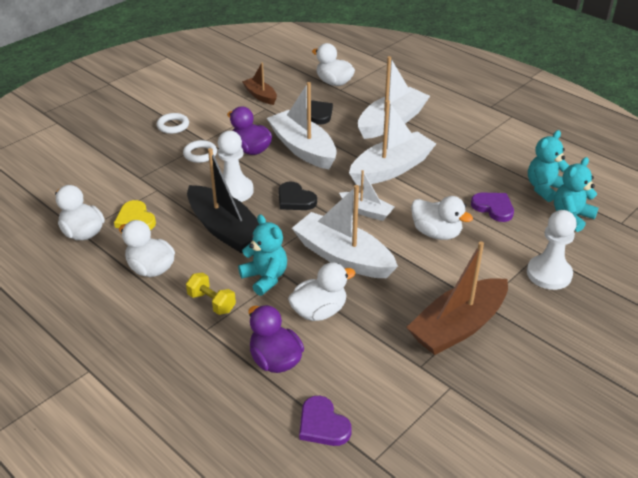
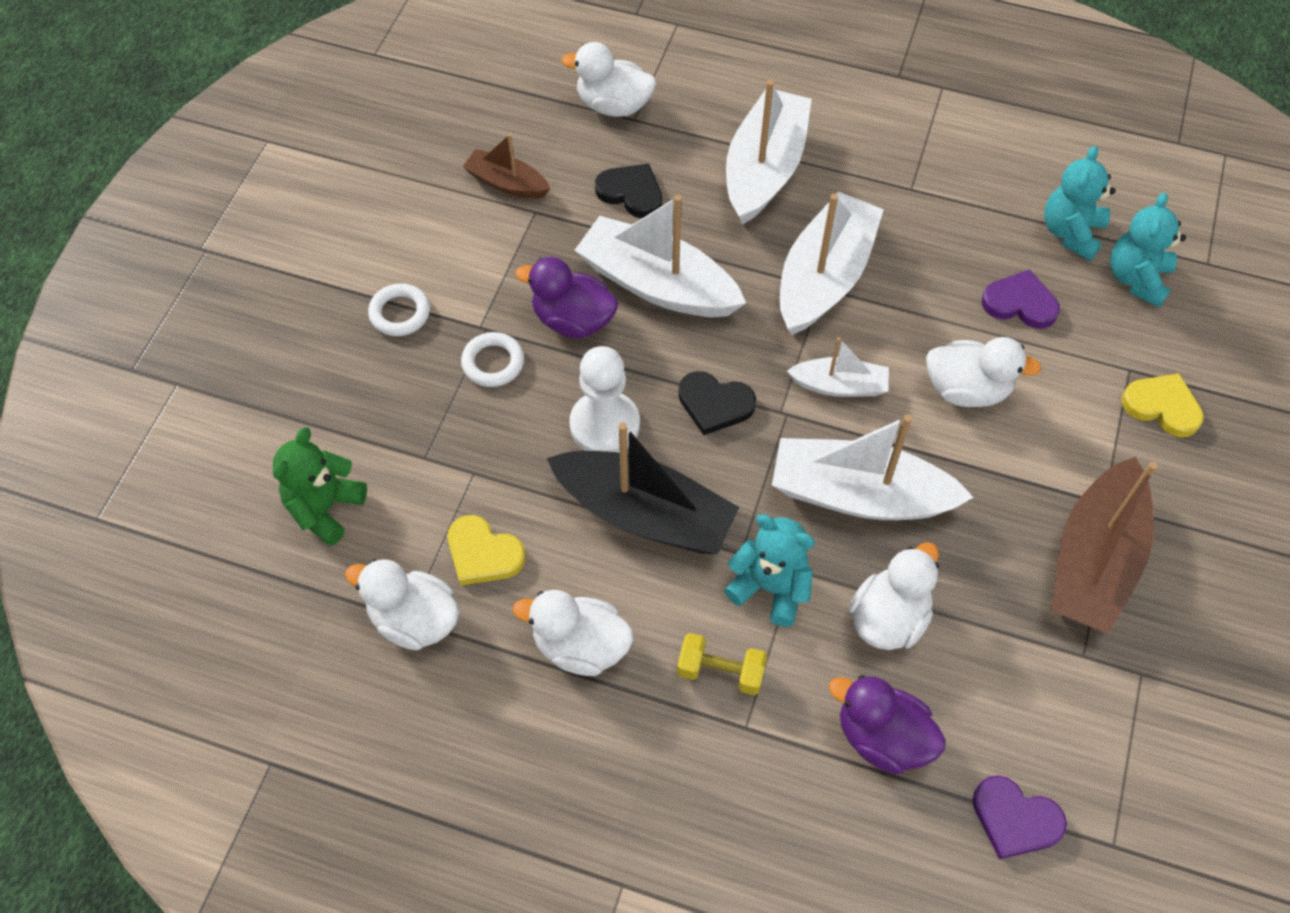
camera: 25 degrees left, 20 degrees up
white pawn [527,210,577,290] -> yellow heart [1121,373,1204,437]
none -> green teddy bear [273,427,367,546]

